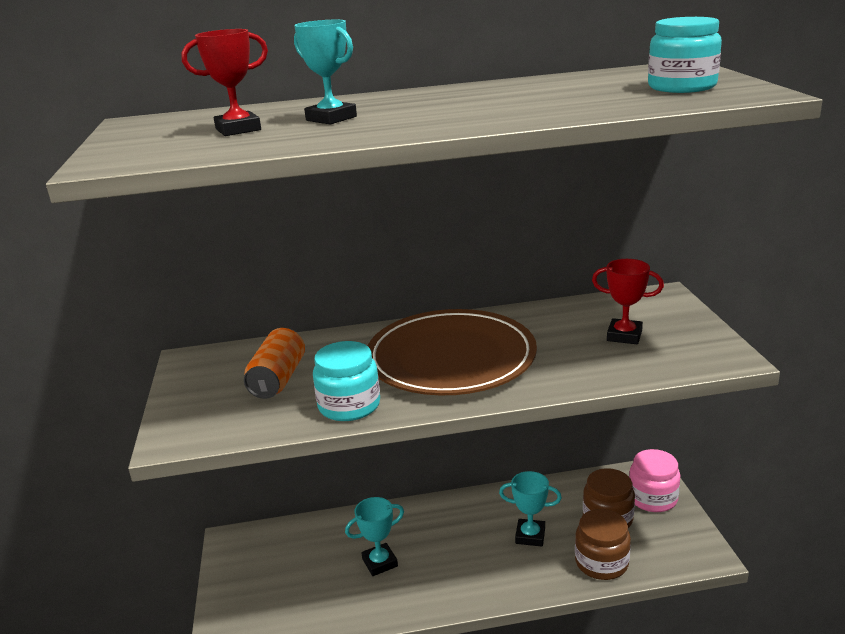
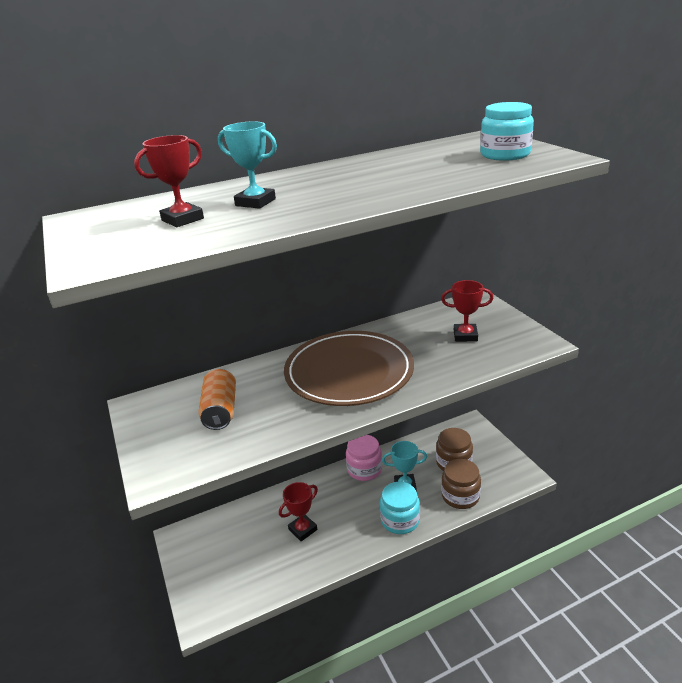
camera: 15 degrees left, 5 degrees up
turquoise jar [313,341,380,421] -> turquoise jar moved to [380,482,420,534]
turquoise trophy [345,497,404,576] -> red trophy [279,482,318,541]
pink jar [629,449,680,512] -> pink jar moved to [346,435,382,481]

